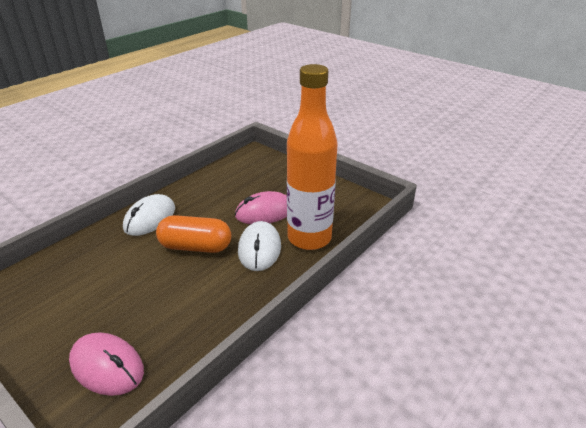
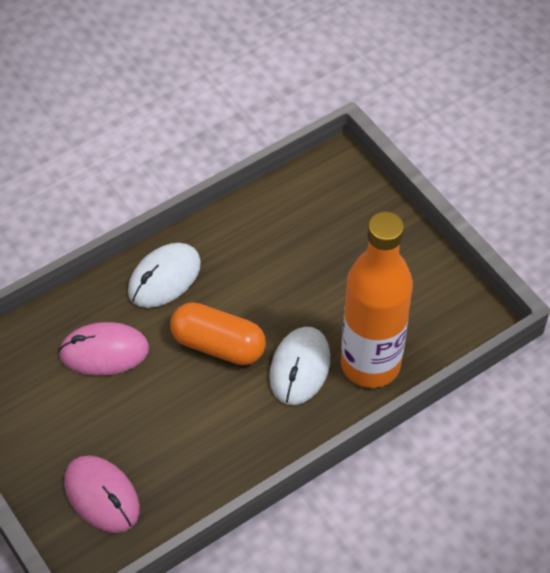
camera: 15 degrees right, 20 degrees up
pink mouse [235,191,287,224] -> pink mouse moved to [58,322,149,376]

